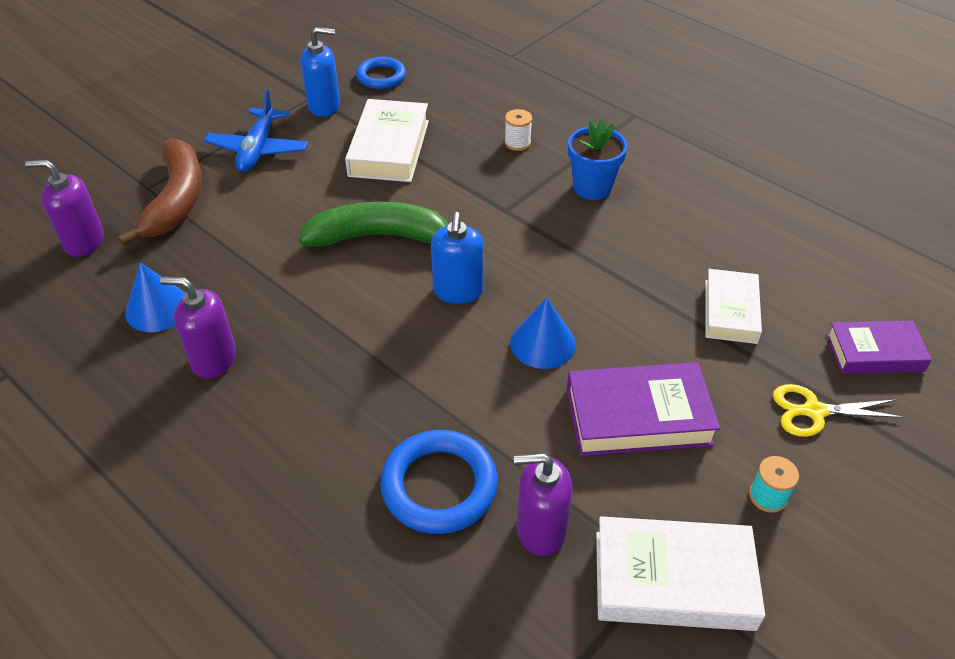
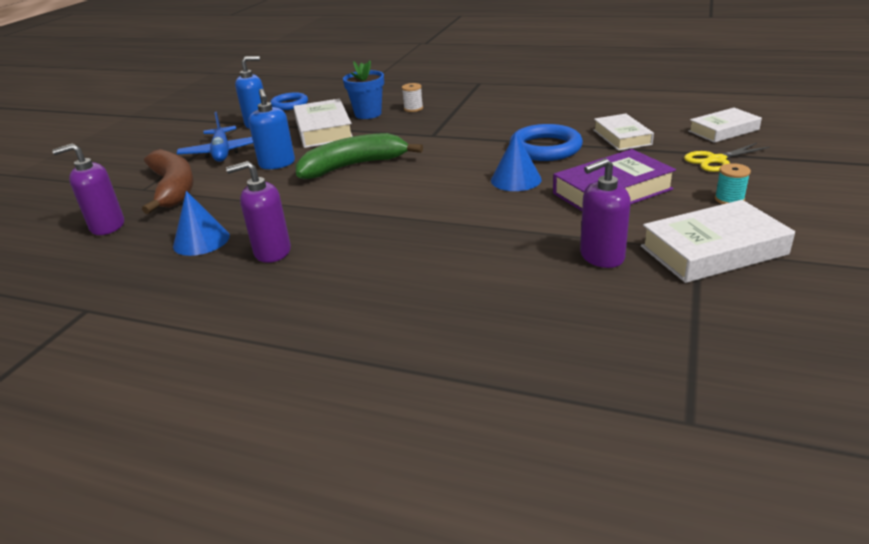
camera: 20 degrees left, 15 degrees down
blue ring [380,430,498,534] -> blue ring moved to [509,124,583,161]
blue soap dispenser [431,212,484,304] -> blue soap dispenser moved to [249,89,295,169]
blue flower pot [568,119,628,200] -> blue flower pot moved to [343,60,384,119]
purple book [826,321,932,374] -> white book [688,108,762,143]

